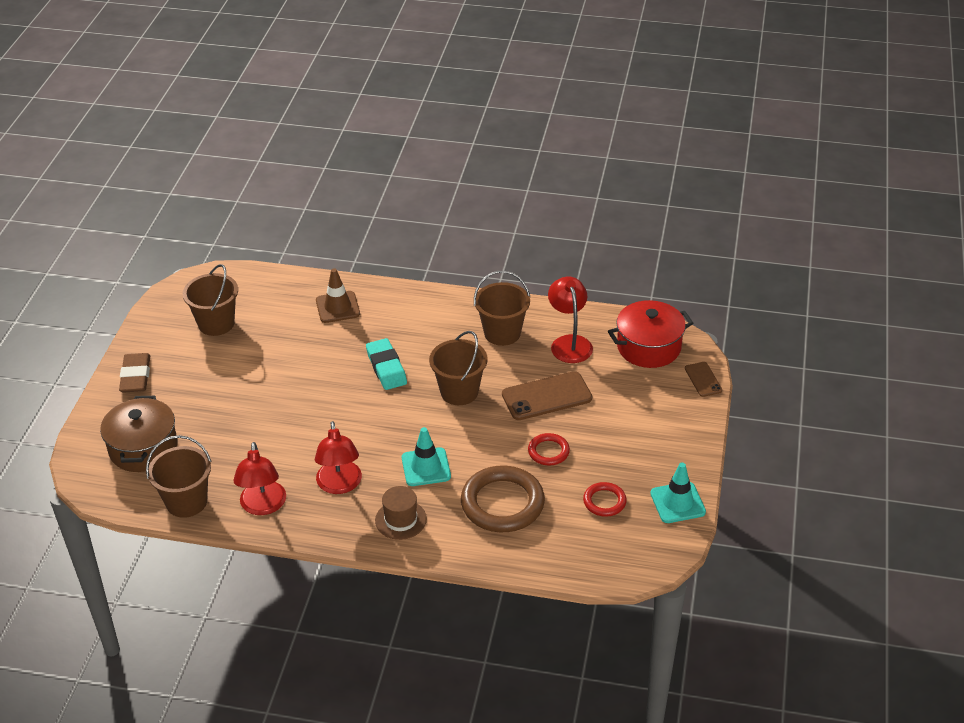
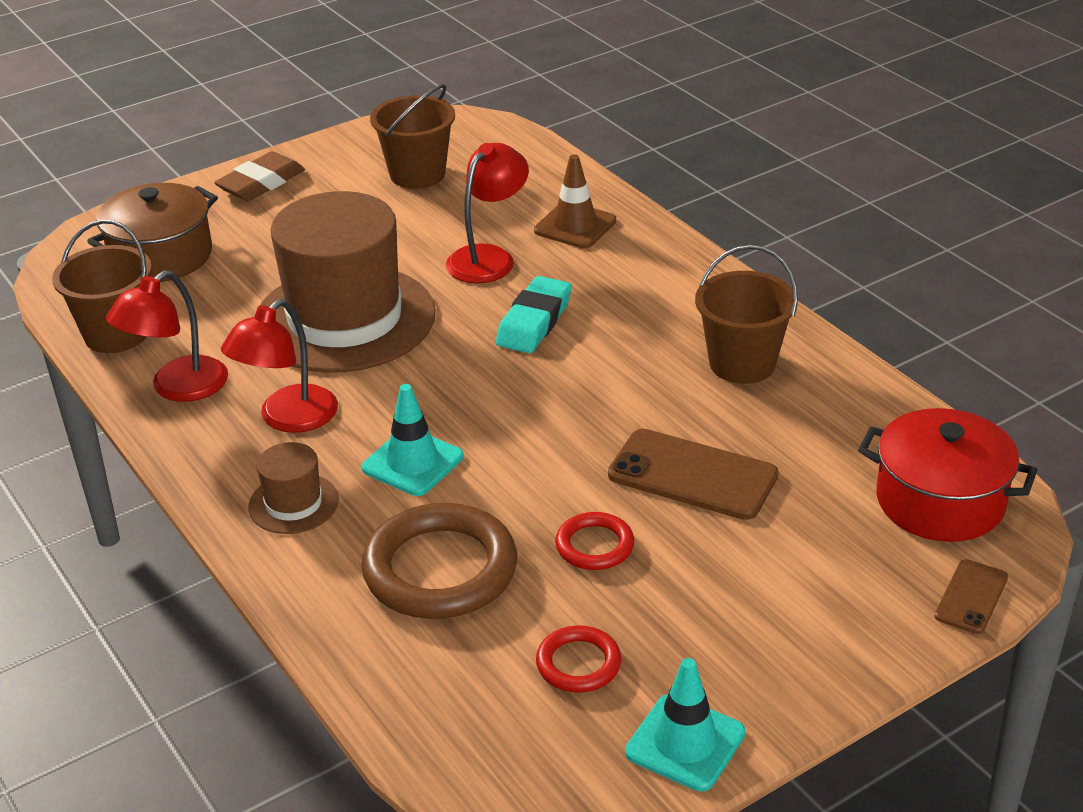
camera: 45 degrees right, 5 degrees down
brown bucket [429,331,487,405] -> none
red lamp [548,277,593,363] -> red lamp moved to [446,143,529,283]
none -> brown hat [260,191,436,372]

